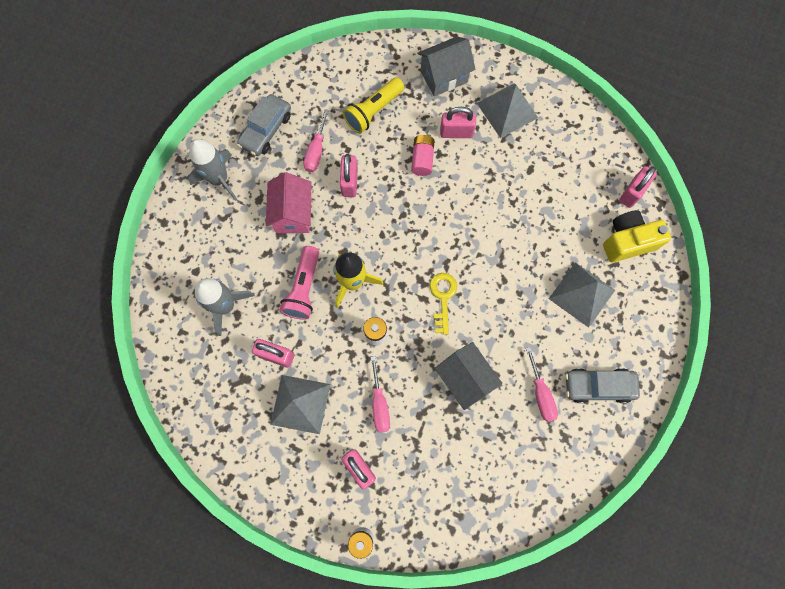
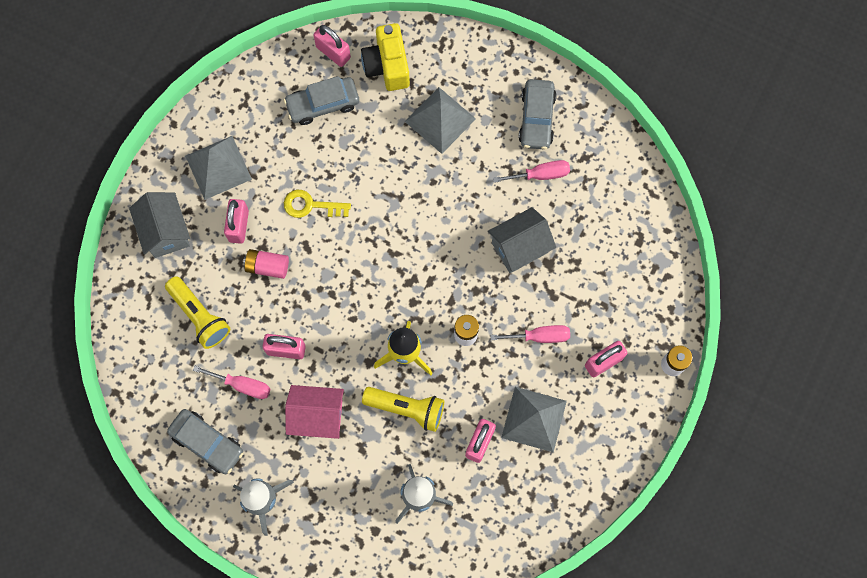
camera: 85 degrees left, 0 degrees up
pink flashlight [279,246,319,320] -> yellow flashlight [362,387,444,432]
yellow key [430,273,457,335] -> yellow key moved to [284,190,351,218]
none -> grey car [284,76,359,125]

